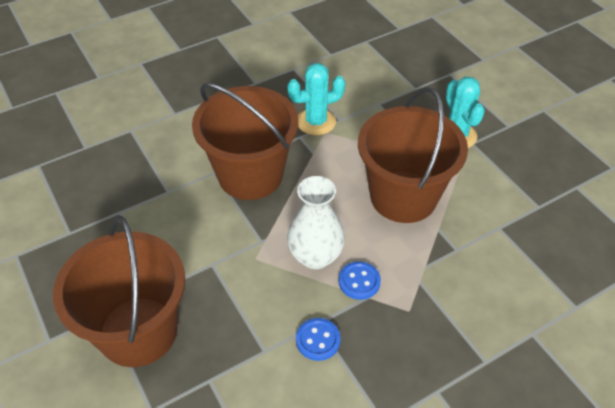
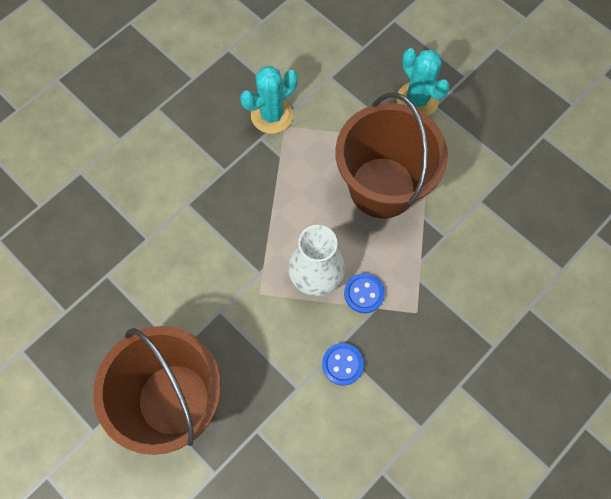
camera: 15 degrees left, 20 degrees up
brown bucket [192,83,298,200] -> none

